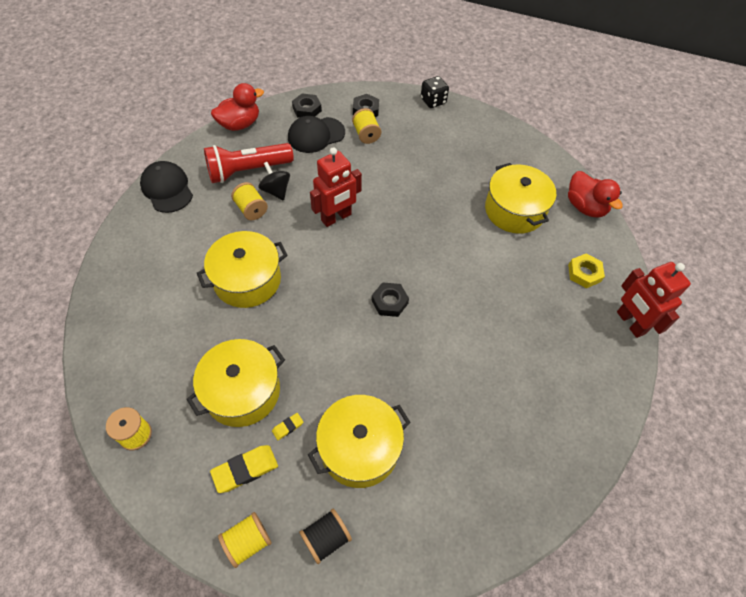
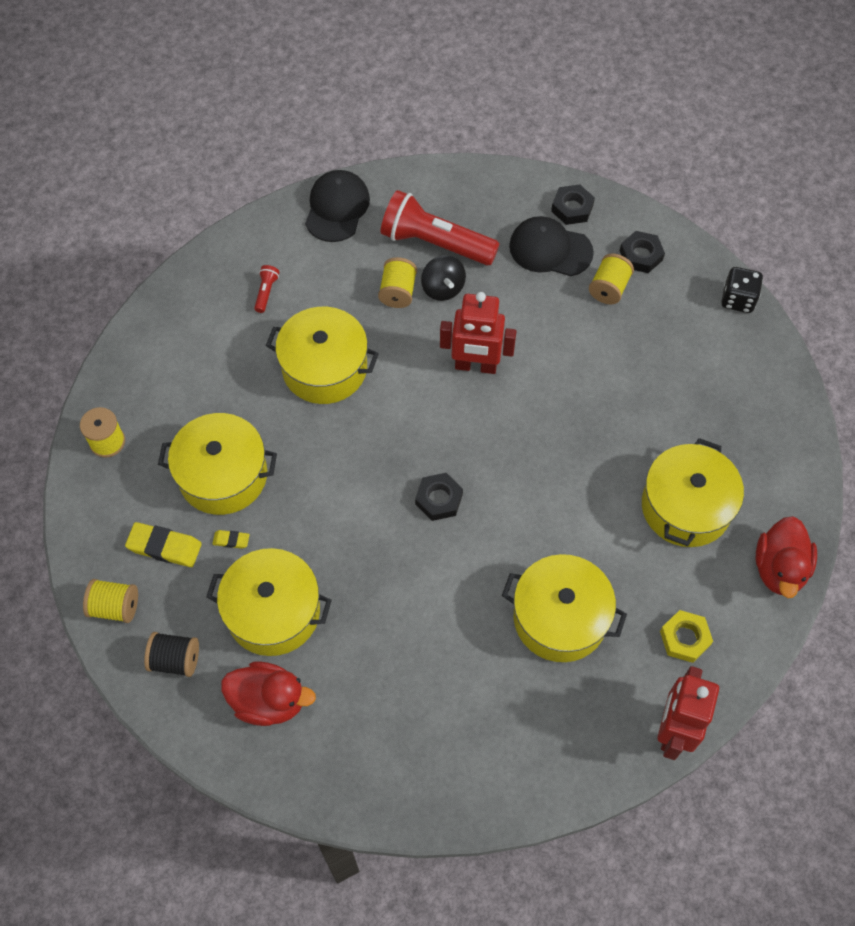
camera: 45 degrees right, 5 degrees up
red duck [211,83,264,131] -> red duck moved to [221,661,316,726]
black spinning top [259,162,290,201] -> black spinning top turned 150 degrees clockwise [421,255,466,301]
none -> red flashlight [254,265,280,313]
none -> yellow pot [502,554,627,662]

